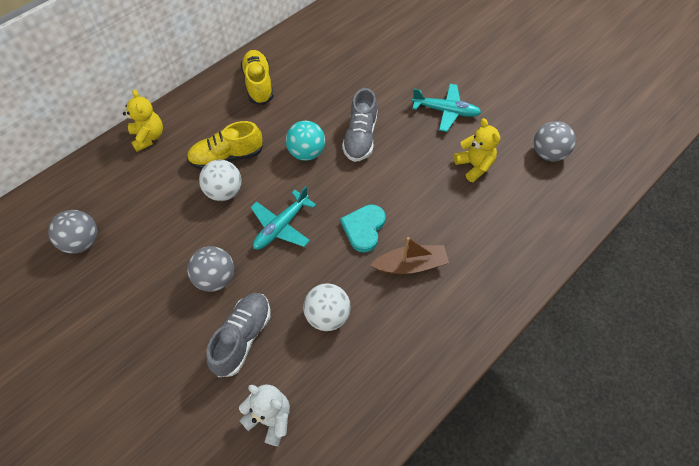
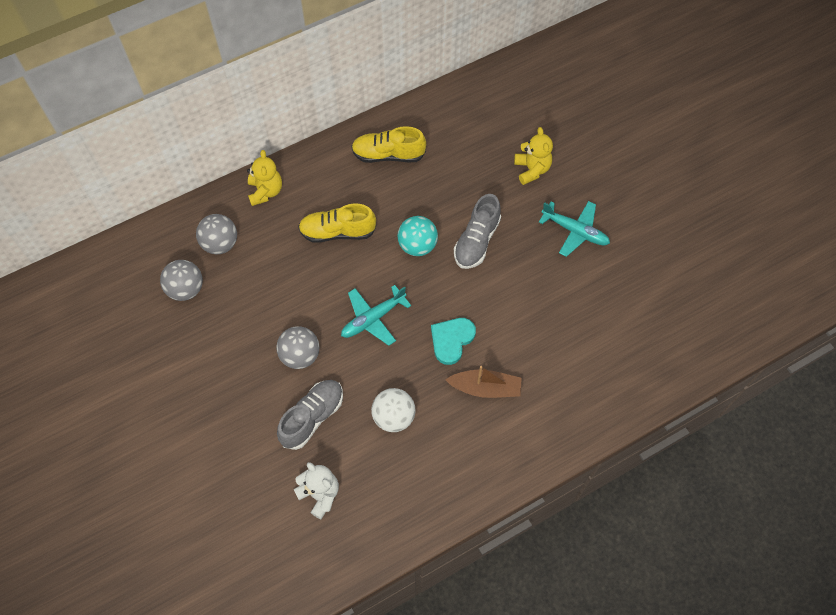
camera: 15 degrees right, 5 degrees up
white ball [199,160,241,201] -> none
yellow shoe [241,50,274,105] -> yellow shoe turned 90 degrees counterclockwise [351,126,426,163]
yellow teddy bear [454,118,501,182] -> yellow teddy bear moved to [514,127,553,185]
grey ball [534,121,576,161] -> grey ball moved to [196,214,237,254]

